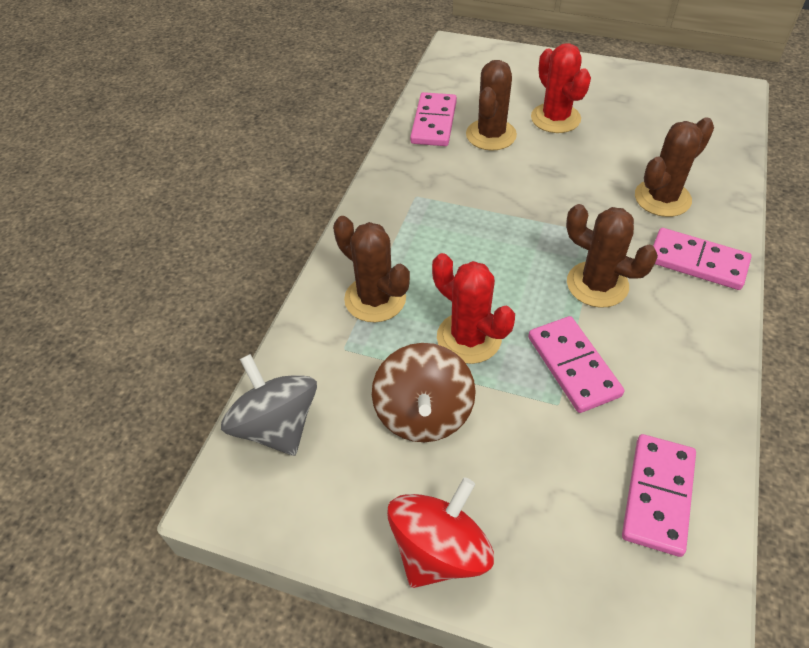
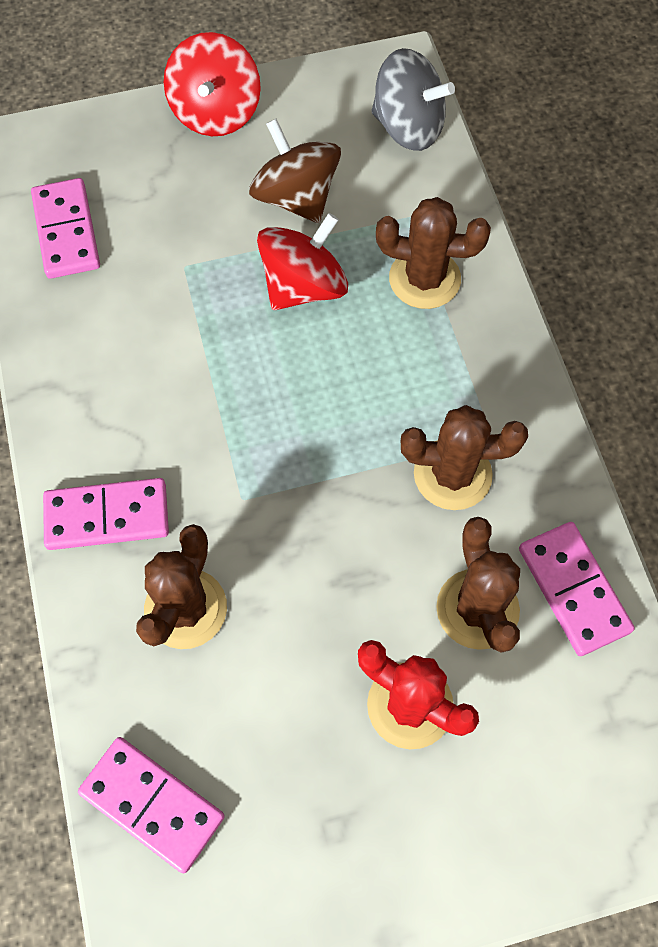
camera: 145 degrees right, 15 degrees up
red cactus [432,253,515,364] -> red spinning top [257,213,348,310]
pink domino [528,316,624,413] -> pink domino moved to [78,737,225,873]
brown cactus [566,204,658,308] -> brown cactus moved to [401,405,528,510]

